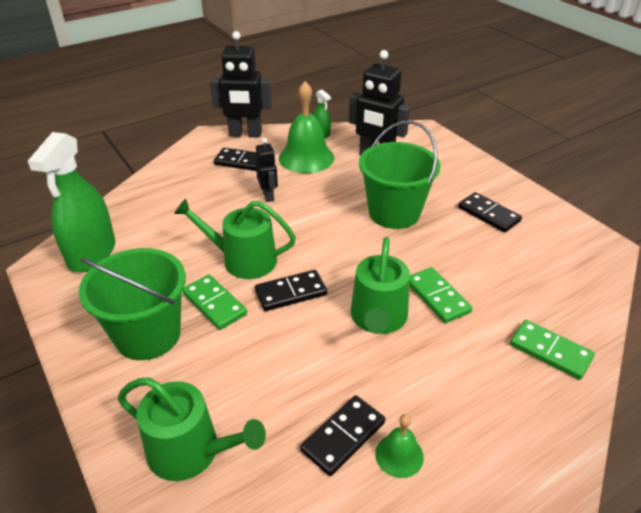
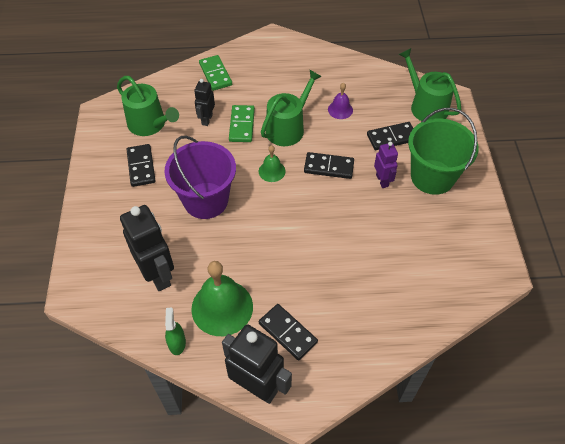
camera: 150 degrees left, 15 degrees up
green spray bottle [28,132,115,272] -> none
green watering can [174,198,296,279] -> green watering can moved to [117,76,179,136]
green domino [182,275,247,330] -> purple robot [374,142,398,188]
black robot [256,138,278,202] -> black robot moved to [194,79,215,126]
black domino [300,395,385,476] -> black domino moved to [367,122,413,150]
green bucket [359,121,441,229] -> purple bucket [164,136,236,219]
green bell [375,414,424,478] -> green bell moved to [259,145,286,182]
none -> purple bell [328,83,353,119]

